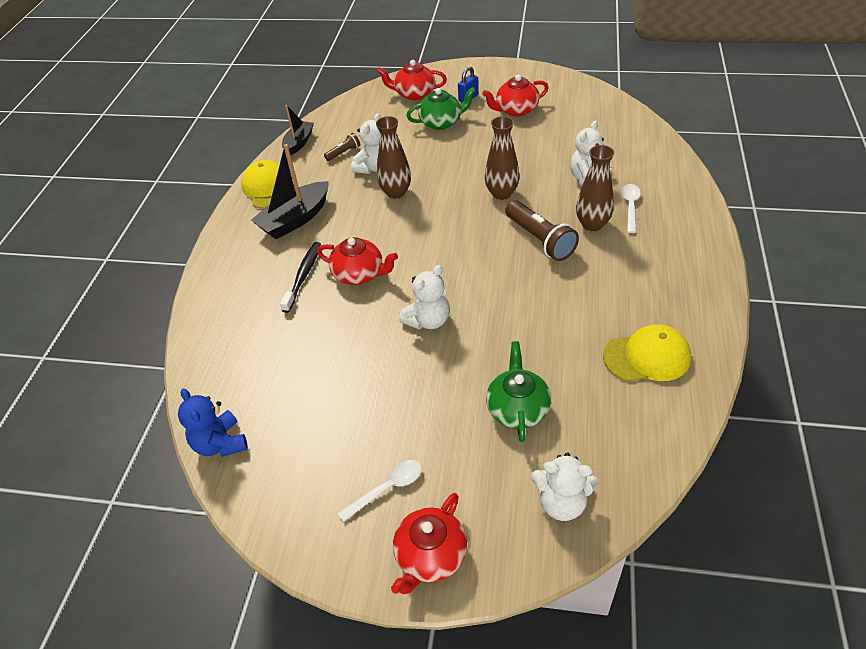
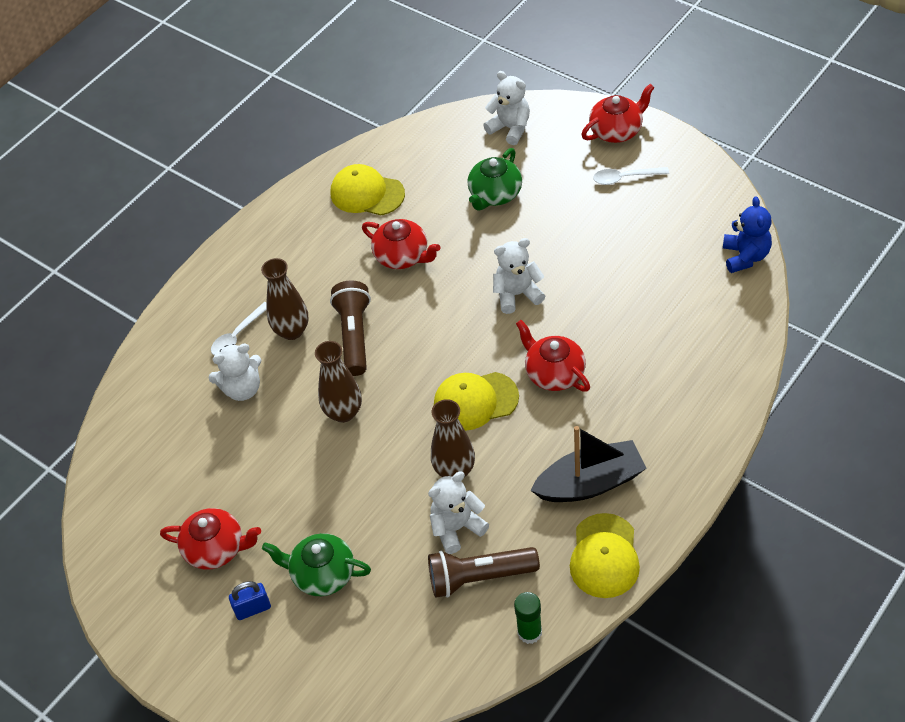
camera: 150 degrees left, 5 degrees up
black toothbrush [280,242,321,313] -> none
black boat [282,105,314,155] -> green glue stick [514,592,542,644]
brown flashlight [324,133,360,161] -> brown flashlight [428,547,540,598], size x1.96
red teapot [377,60,447,100] -> red teapot moved to [362,219,440,269]
none -> yellow cap [434,372,519,431]

